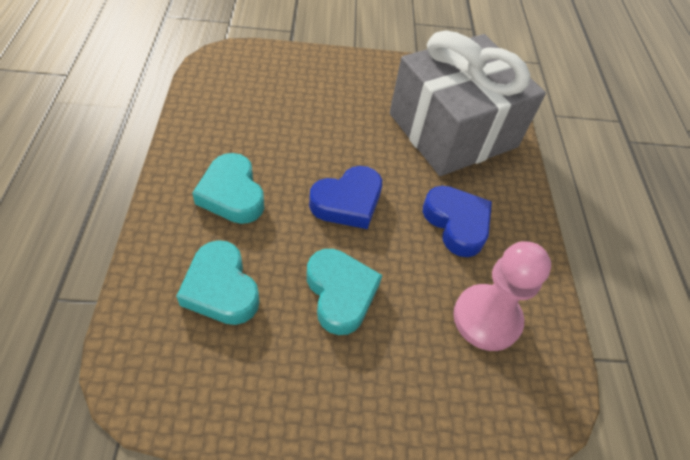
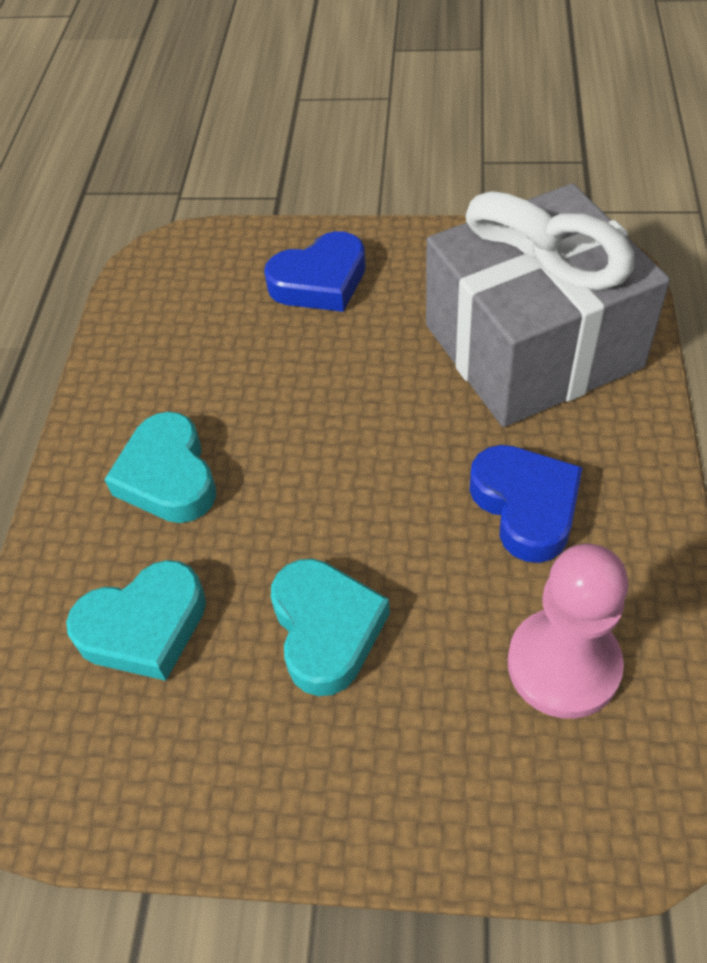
camera: 15 degrees right, 0 degrees up
turquoise heart [176,240,260,325] -> turquoise heart turned 90 degrees counterclockwise [66,560,206,681]
blue heart [309,166,382,229] -> blue heart moved to [264,231,366,312]

